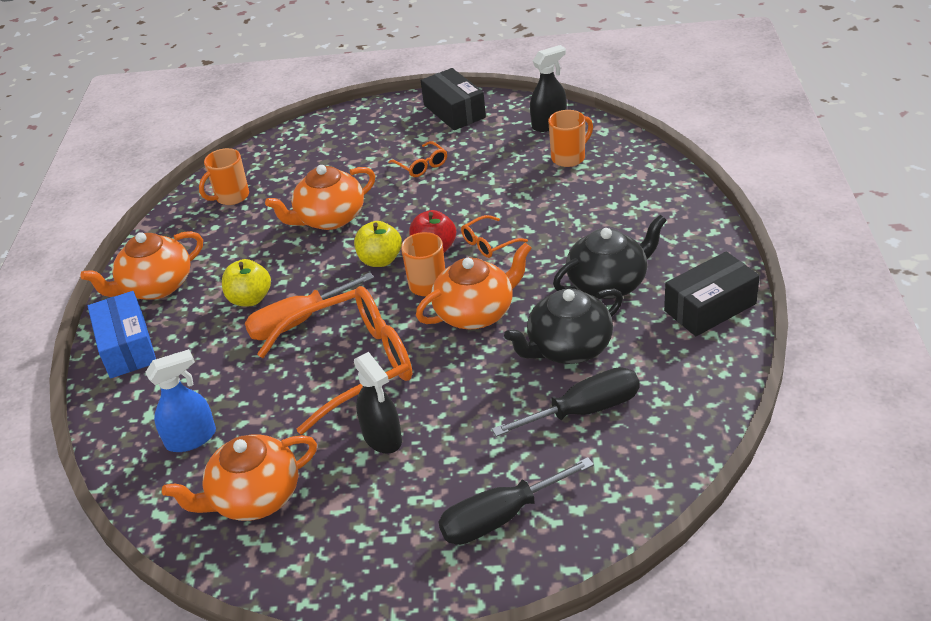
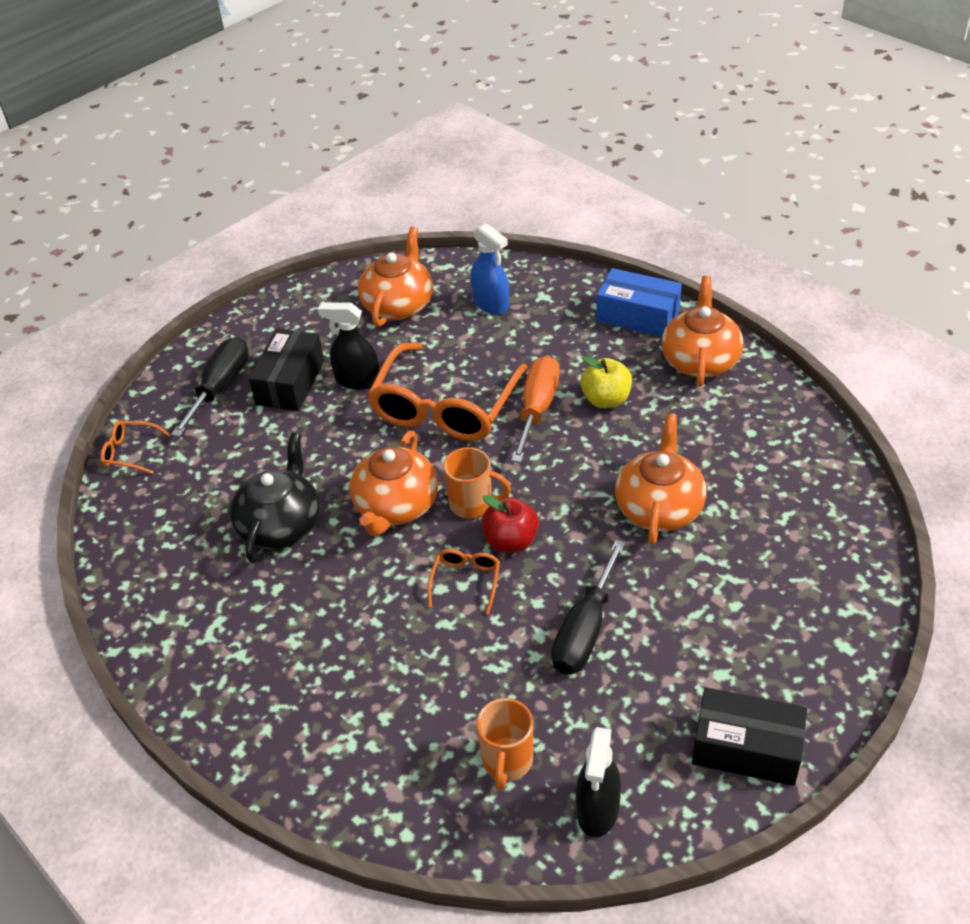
camera: 135 degrees right, 5 degrees up
blue spray bottle [146,349,216,452] -> blue spray bottle turned 60 degrees counterclockwise [470,223,509,314]
orange mug [199,148,249,205] -> none
yellow apple [354,221,402,267] -> none
orange glasses [388,141,447,177] -> orange glasses moved to [100,421,171,474]
black screwdriver [492,367,640,437] -> black screwdriver moved to [551,540,626,674]
black teapot [553,215,667,299] -> none
black box [664,251,760,336] -> black box moved to [249,329,324,411]

